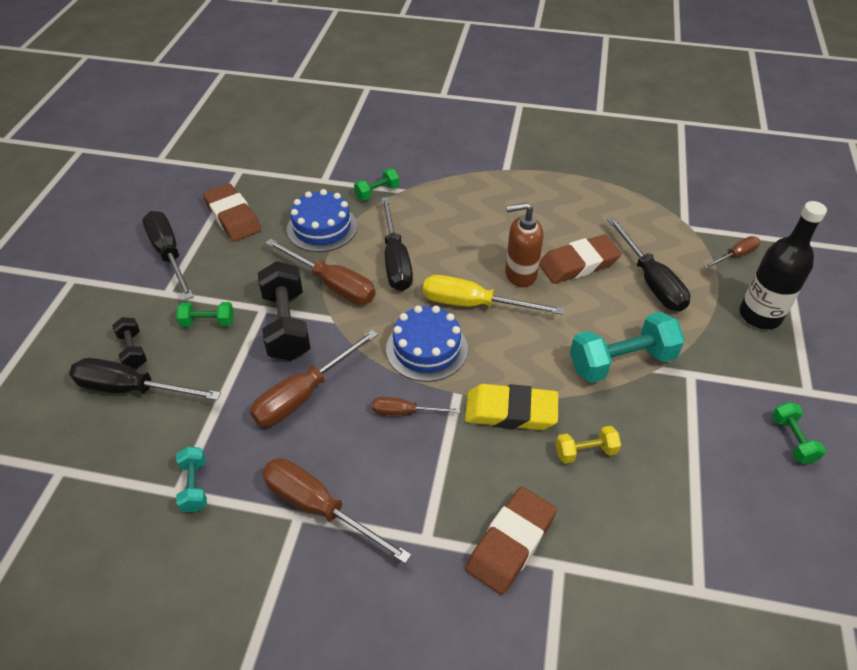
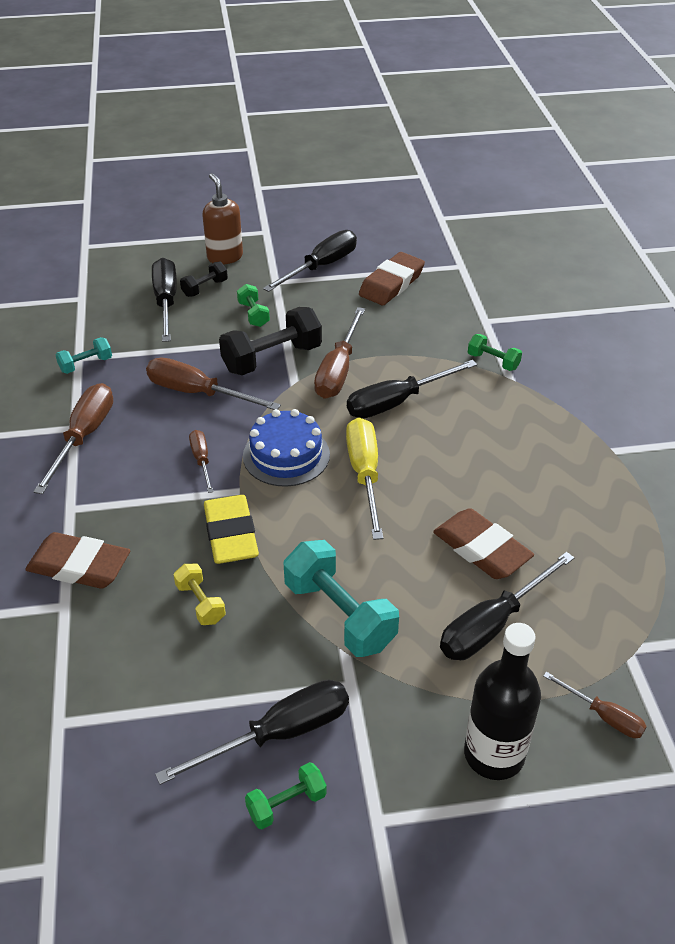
camera: 70 degrees right, 5 degrees down
blue cake [287,189,358,252] -> none
brown soap dispenser [505,203,544,287] -> brown soap dispenser moved to [202,173,243,265]
none -> black screwdriver [155,680,349,785]

